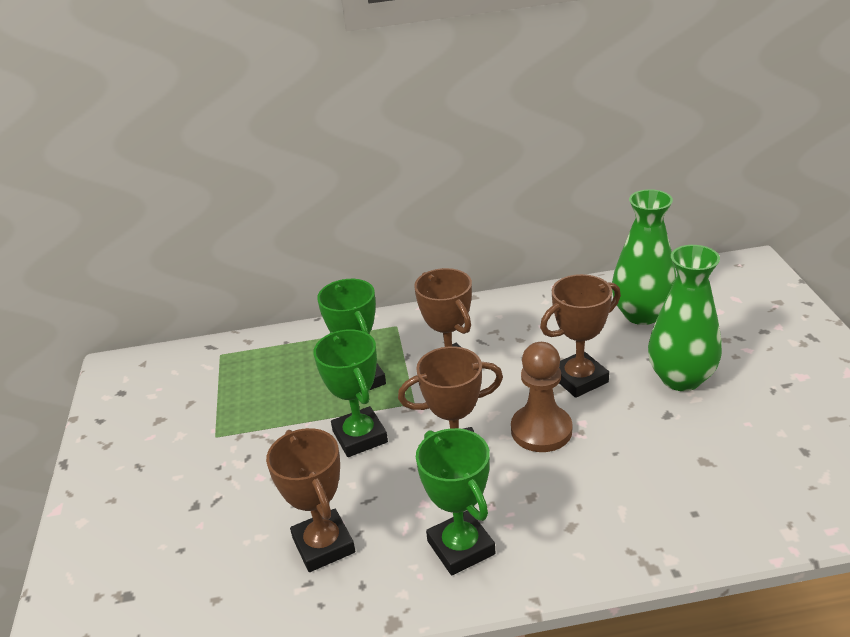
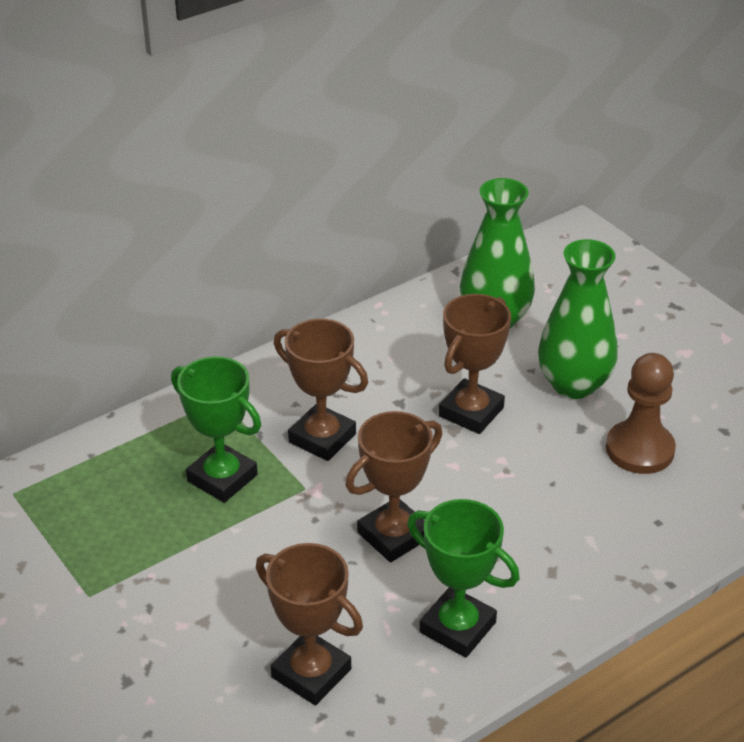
camera: 30 degrees left, 5 degrees up
green trophy [313,329,388,457] -> none
brown pawn [511,342,572,452] -> brown pawn moved to [606,353,676,474]

